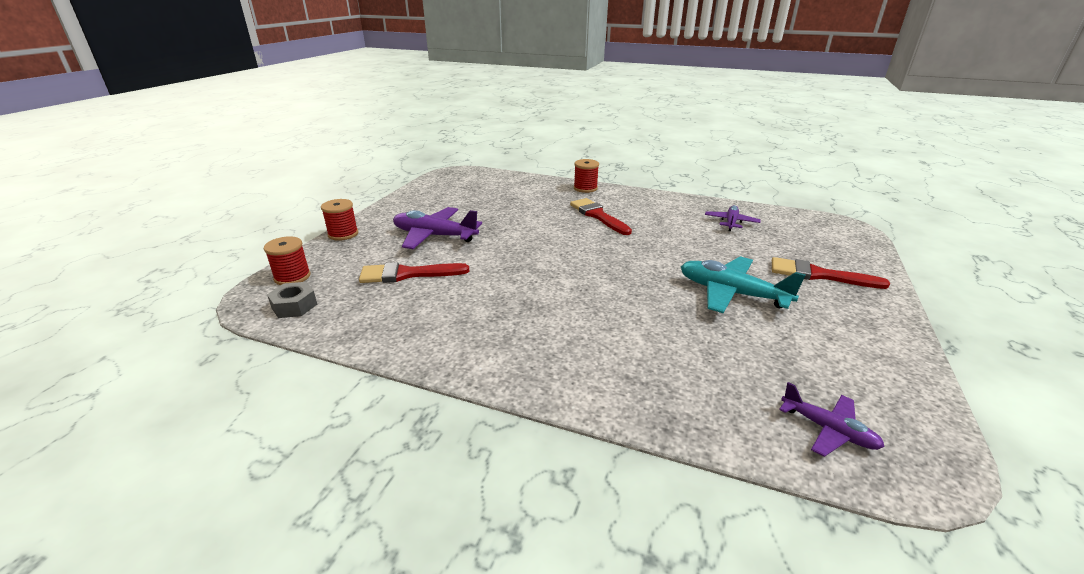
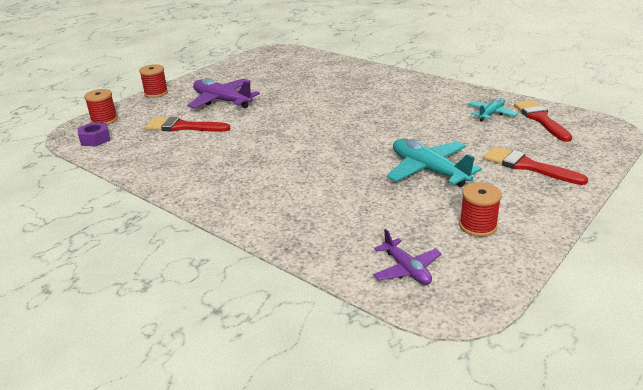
camera: 20 degrees right, 0 degrees up
grey nut [267,282,317,318] -> purple nut [77,122,110,146]
red brush [570,198,632,235] -> red brush moved to [514,100,572,142]
red spool [574,159,599,193] -> red spool moved to [459,183,502,237]
purple plane [705,205,761,231] -> turquoise plane [468,98,518,122]

